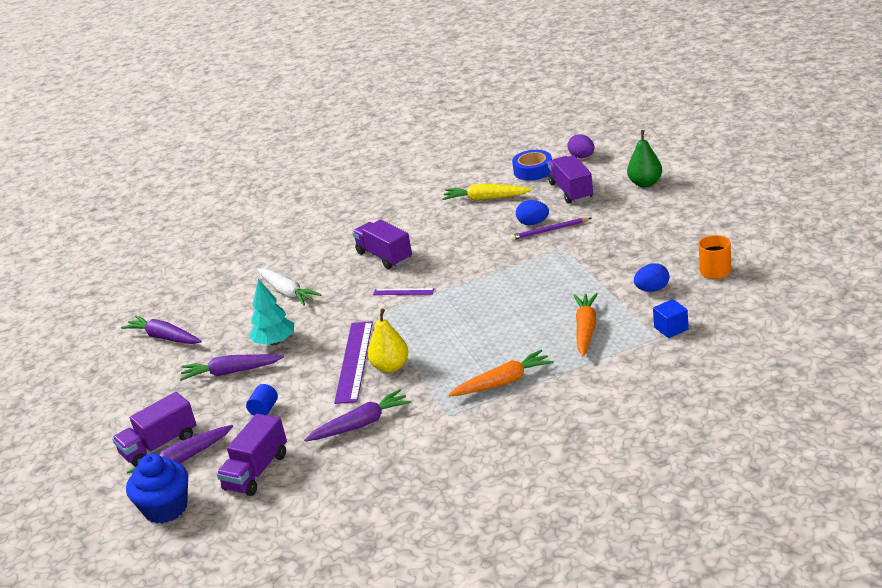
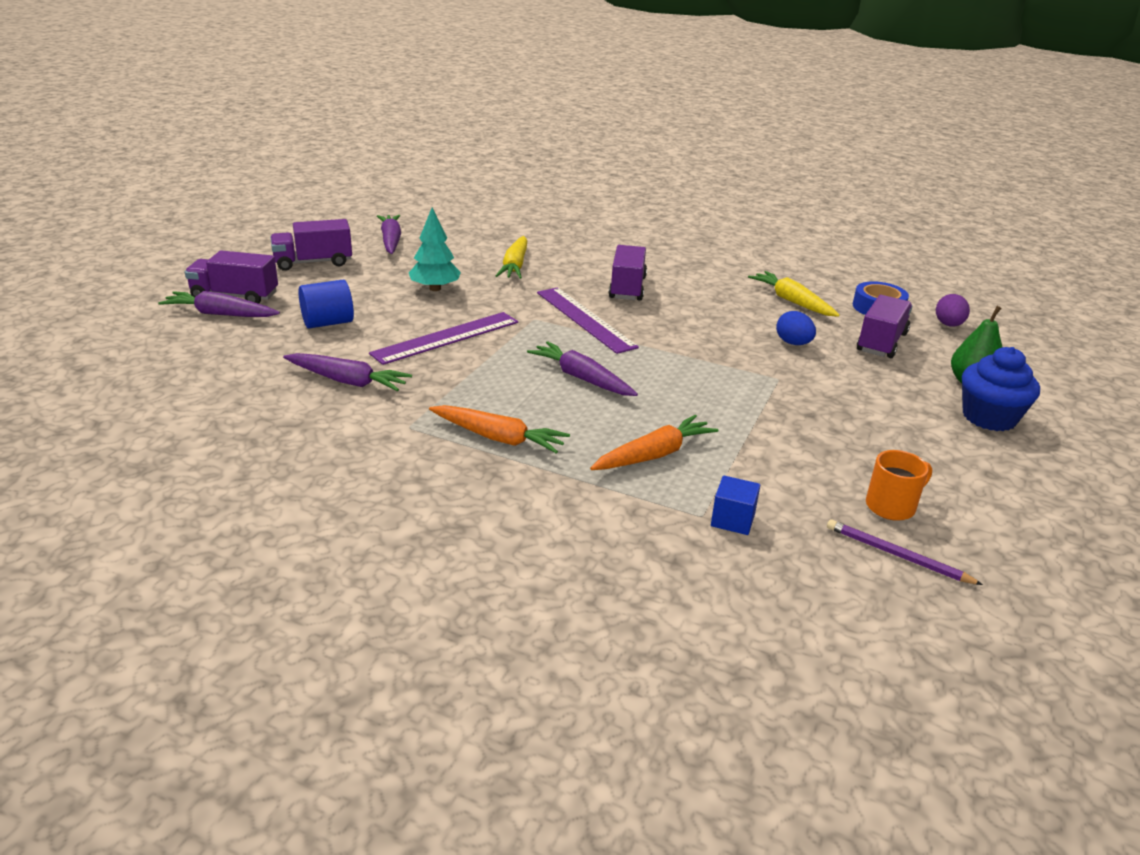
camera: 40 degrees right, 0 degrees up
blue cupcake [126,454,188,524] -> blue cupcake moved to [962,347,1040,431]
purple carrot [180,354,284,381] -> purple carrot moved to [527,341,638,396]
purple truck [217,414,287,496] -> purple truck moved to [270,219,352,271]
blue cylinder [246,384,278,416] -> blue cylinder [298,280,354,328], size x1.58
white carrot [256,268,322,306] -> yellow carrot [496,236,527,279]
yellow pear [368,309,408,373] -> none
purple ruler [373,288,435,295] -> purple ruler [537,287,639,354], size x2.03
purple pencil [510,218,591,240] -> purple pencil moved to [827,519,983,585]
blue egg [634,263,669,292] -> none

